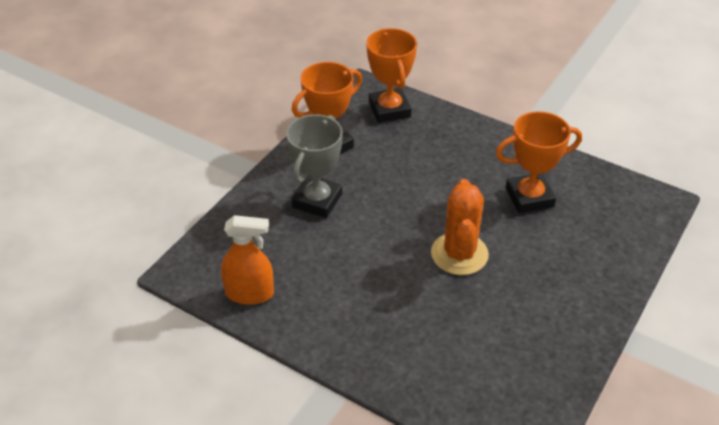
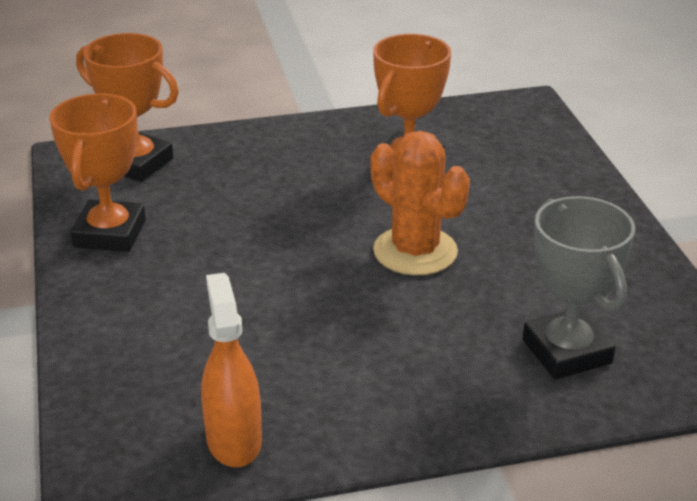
camera: 45 degrees left, 10 degrees down
orange spray bottle [221,215,274,305] -> orange spray bottle turned 60 degrees counterclockwise [201,273,262,467]
grey trophy [286,114,343,218] -> grey trophy moved to [523,196,635,379]

